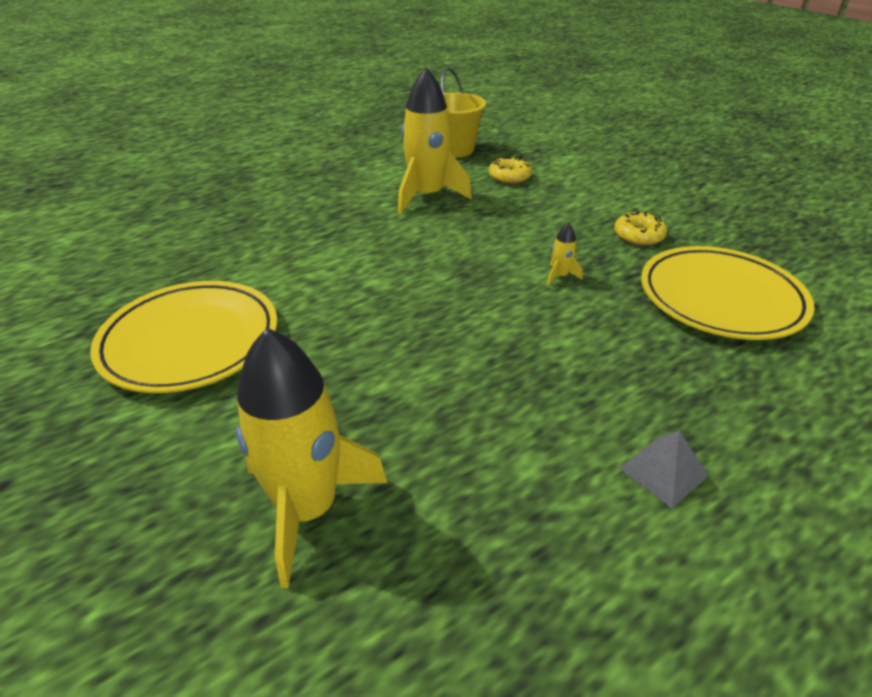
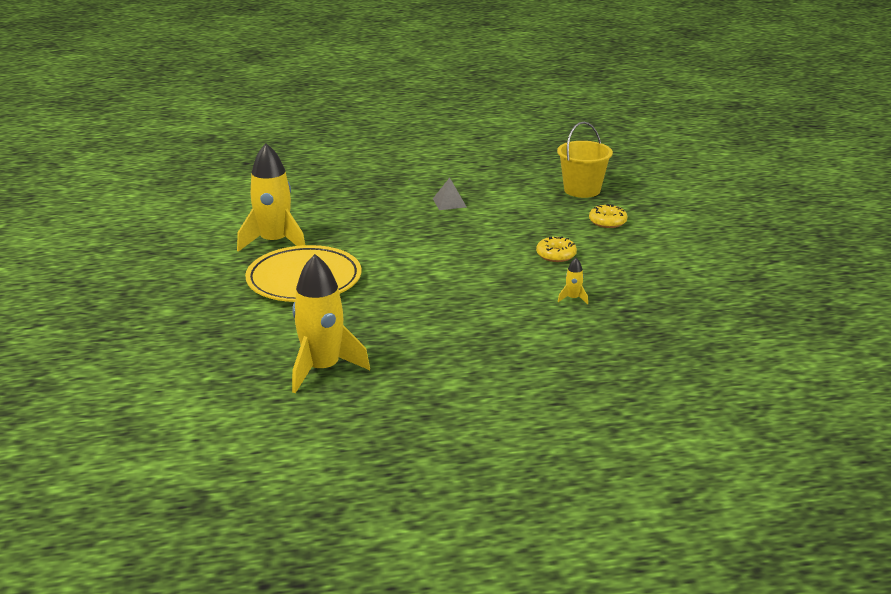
camera: 25 degrees right, 10 degrees down
yellow rocket [398,67,472,214] -> yellow rocket moved to [237,143,305,252]
yellow donut [614,211,667,246] -> yellow donut moved to [536,236,577,262]
grey pyramid [619,430,709,508] -> grey pyramid moved to [433,178,466,210]
yellow plate [641,246,815,340] -> none

